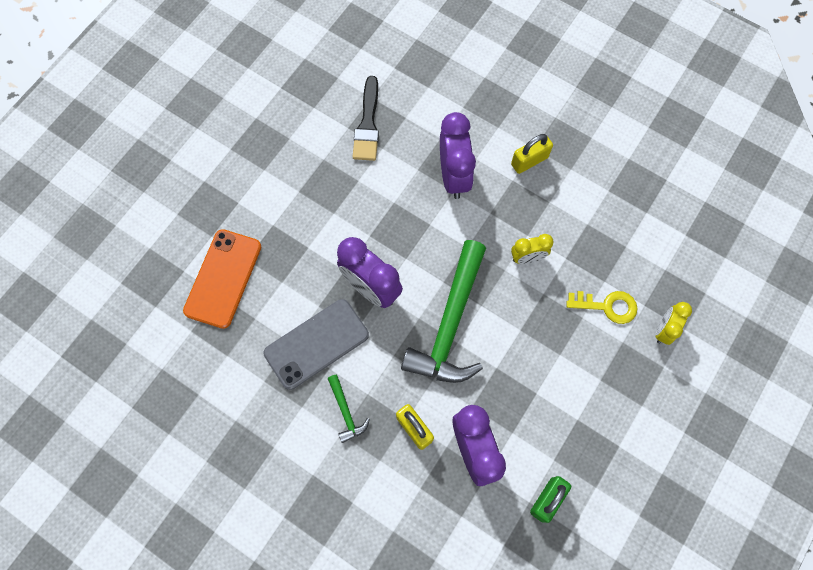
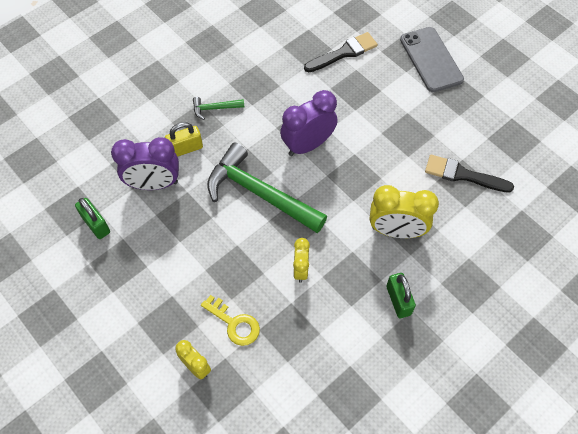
camera: 105 degrees right, 10 degrees down
orange phone [183,229,261,329] -> black brush [304,32,378,72]
grey phone [264,299,369,390] -> grey phone moved to [400,27,464,92]
purple clock [440,112,476,199] -> yellow clock [370,185,439,238]
yellow padlock [511,134,553,174] -> green padlock [386,273,416,318]
yellow key [566,291,638,324] -> yellow key turned 75 degrees counterclockwise [201,295,260,346]

